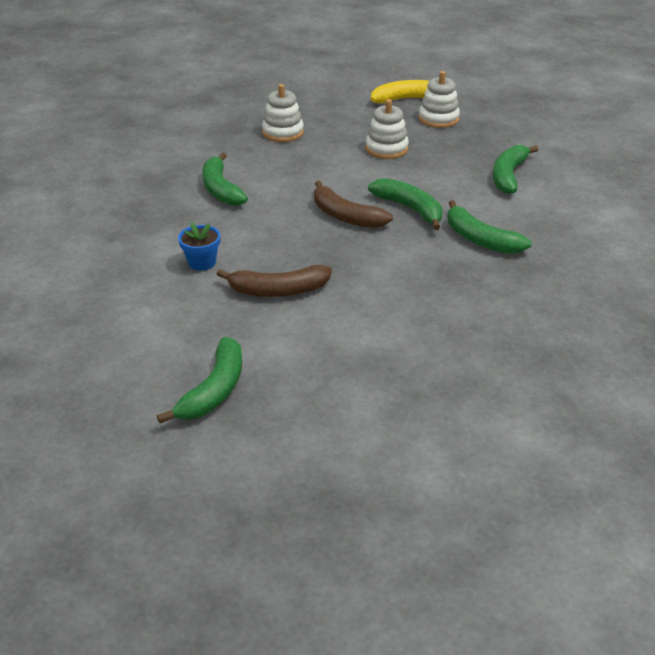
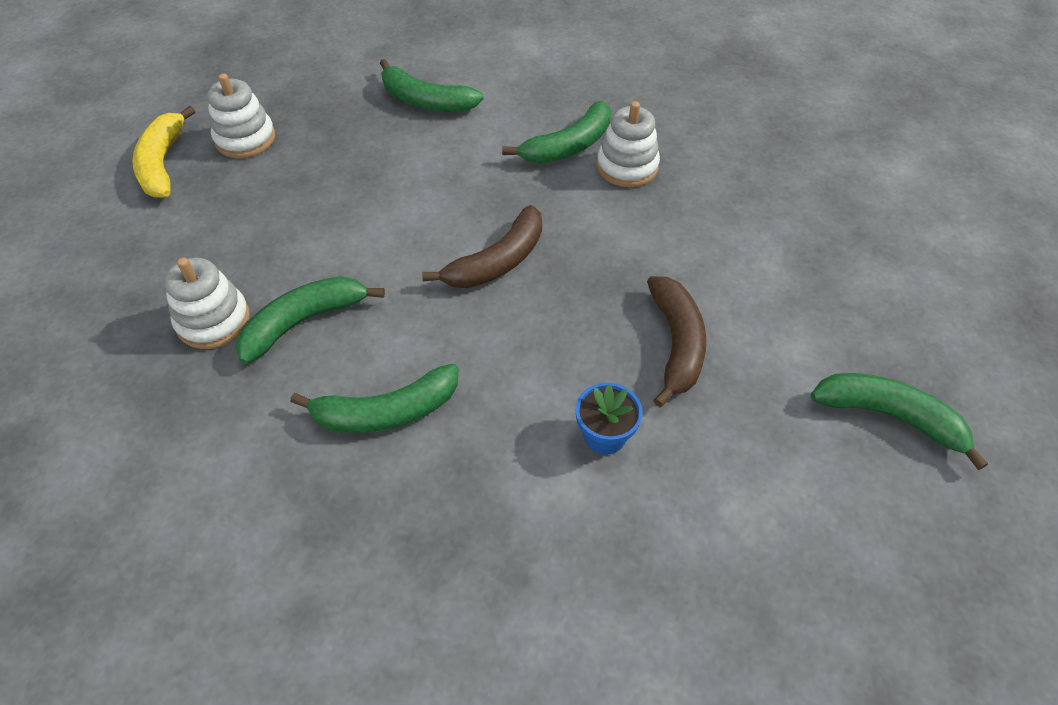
camera: 85 degrees left, 15 degrees up
white stacking toy [366,99,409,159] -> white stacking toy moved to [597,101,660,187]
green banana [368,178,442,230] -> green banana moved to [236,277,385,364]

